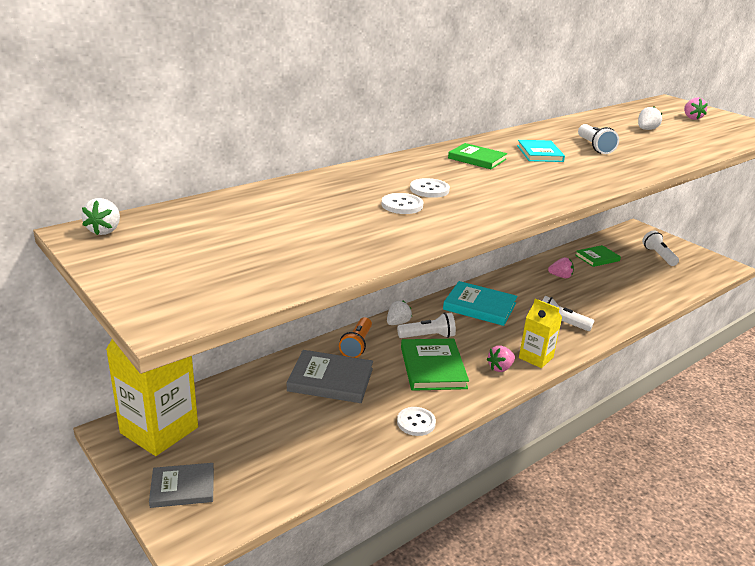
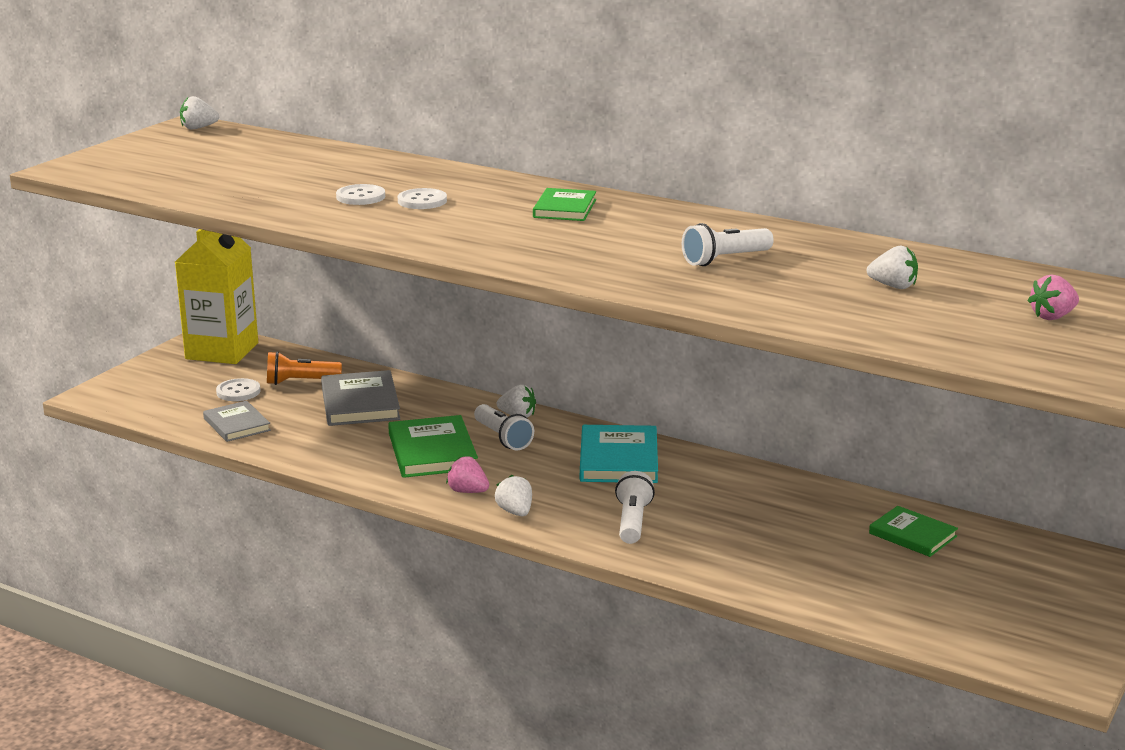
camera: 70 degrees right, 5 degrees down
grey book [149,463,214,508] -> grey book moved to [203,401,271,442]
orange flashlight [339,317,372,358] -> orange flashlight moved to [267,351,342,385]
white button [397,407,436,436] -> white button moved to [216,378,261,401]
green book [401,339,469,391] -> green book turned 75 degrees counterclockwise [388,415,478,478]
turquoise book [517,140,565,162] -> none
yellow carton [519,299,562,368] -> white strawberry [495,475,532,516]
pink strawberry [548,257,574,278] -> none
white flashlight [642,230,679,266] -> none

